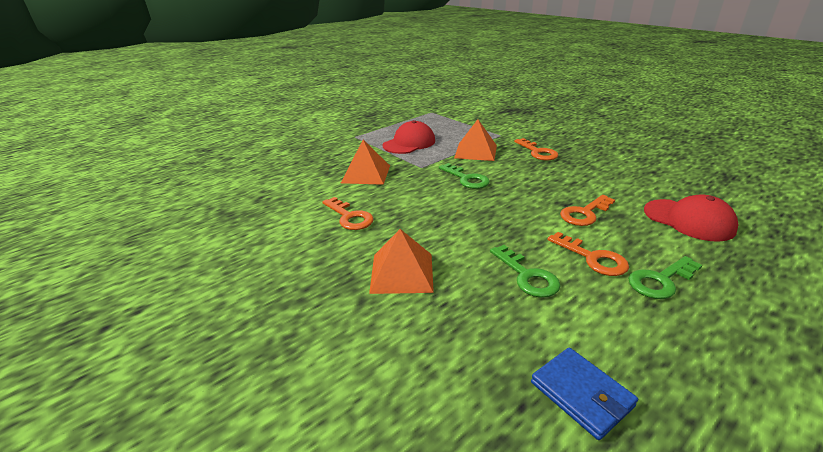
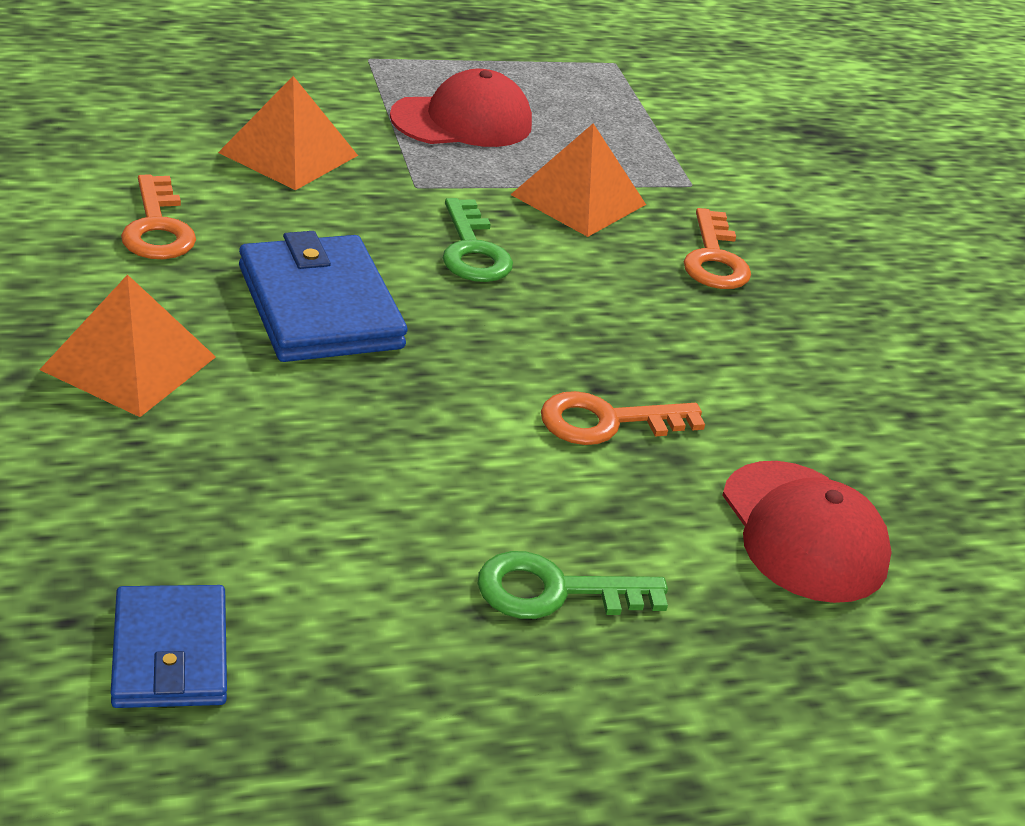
camera: 20 degrees right, 5 degrees up
green key [490,245,561,298] -> none
orange key [547,232,629,276] -> none
none -> blue wallet [239,231,407,362]

